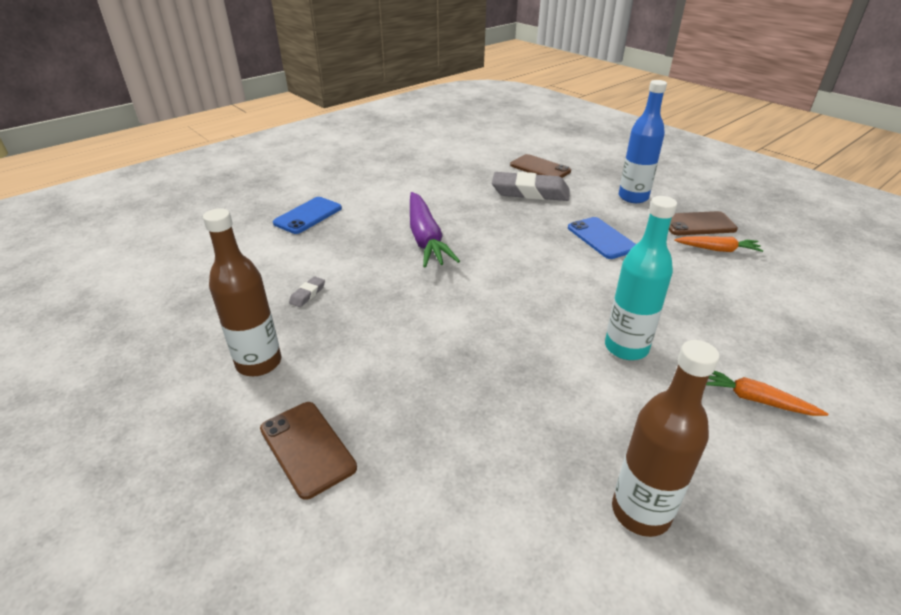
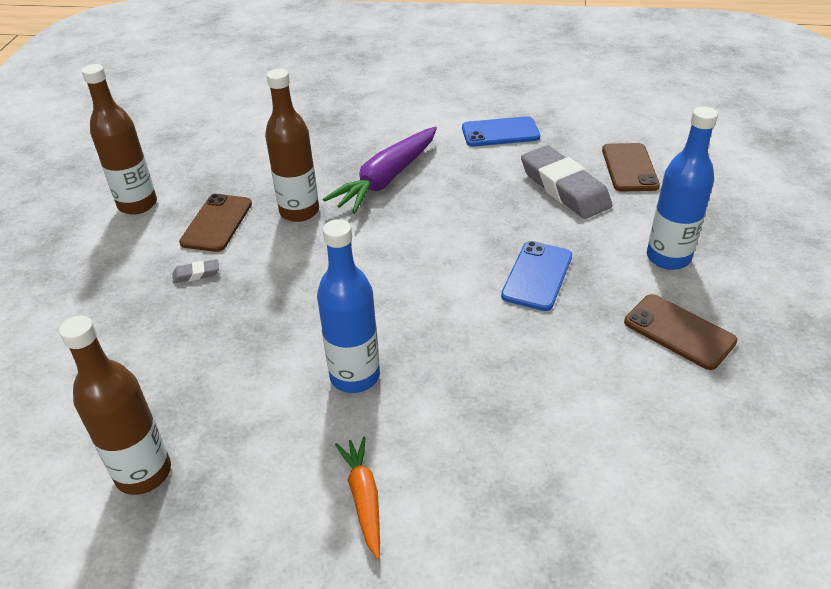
camera: 50 degrees right, 5 degrees up
brown phone [260,402,357,500] -> brown phone moved to [179,194,252,252]
blue phone [273,197,342,234] -> blue phone moved to [462,116,540,146]
grey eraser [289,276,325,307] -> grey eraser moved to [172,259,219,283]
turquoise bottle [605,196,677,360] -> blue bottle [317,219,380,393]
orange carrot [674,236,764,252] -> none
none -> brown bottle [265,69,319,222]

